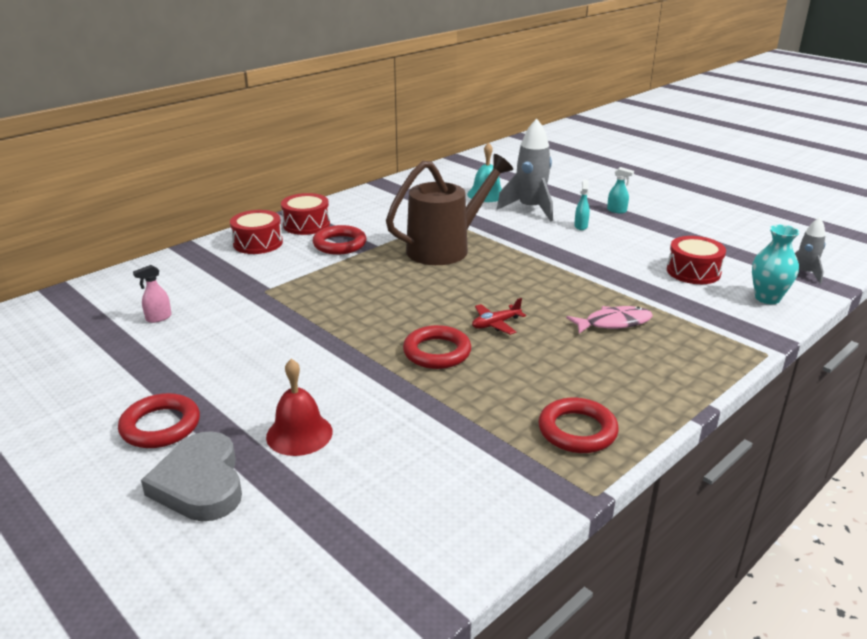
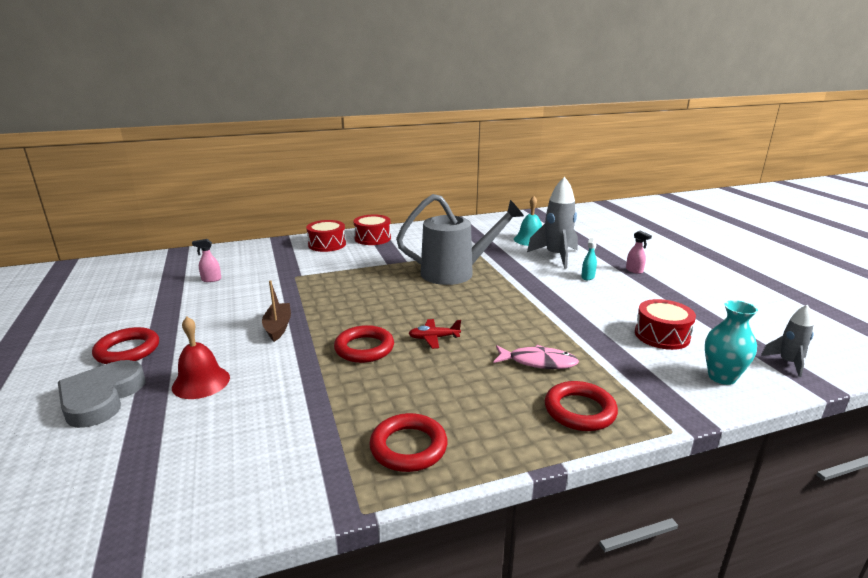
camera: 25 degrees right, 5 degrees down
red ring [313,225,367,255] -> red ring moved to [545,381,618,431]
brown watering can [386,154,513,265] -> grey watering can [396,194,524,285]
turquoise spray bottle [607,167,634,213] -> pink spray bottle [626,230,652,274]
none -> brown boat [262,280,291,342]

